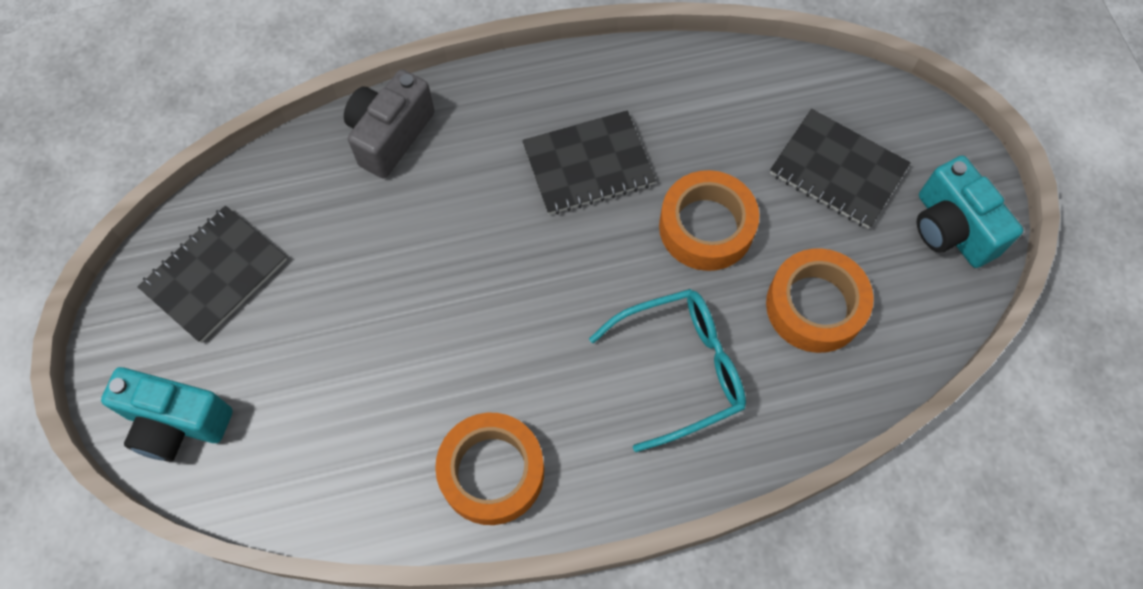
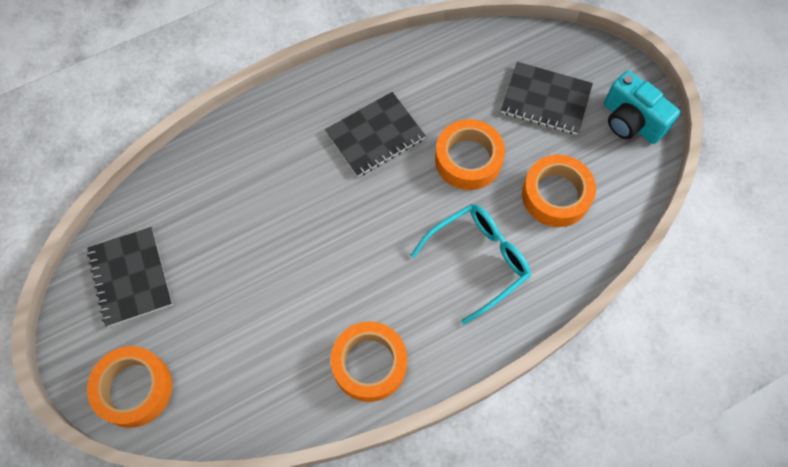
camera: 15 degrees left, 0 degrees up
turquoise camera [101,367,233,462] -> orange tape [87,346,173,428]
black notebook [138,206,287,343] -> black notebook turned 45 degrees counterclockwise [87,227,173,327]
grey camera [344,69,435,178] -> none

